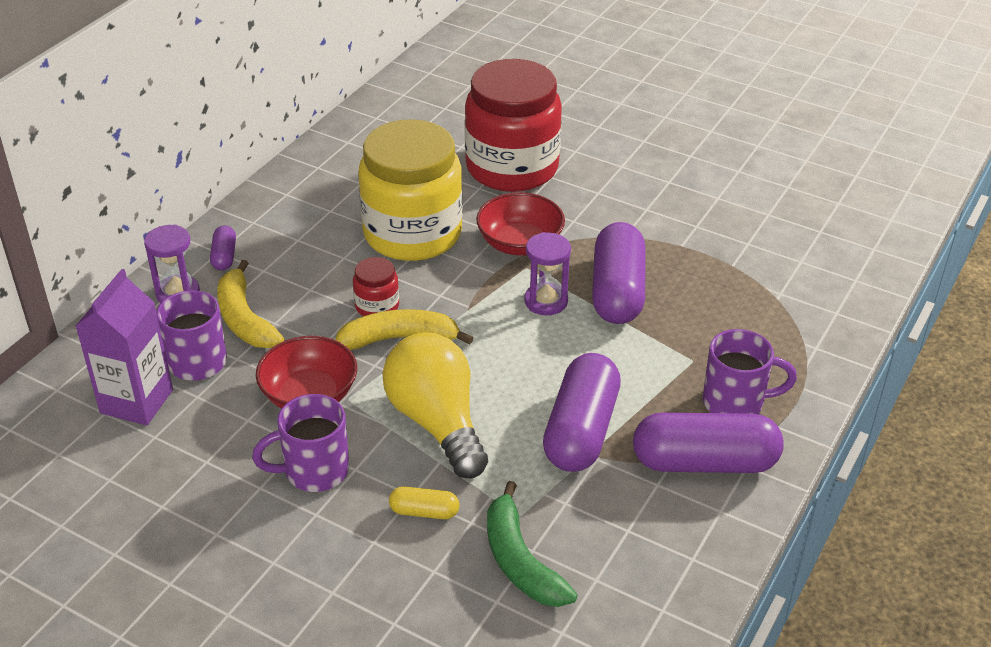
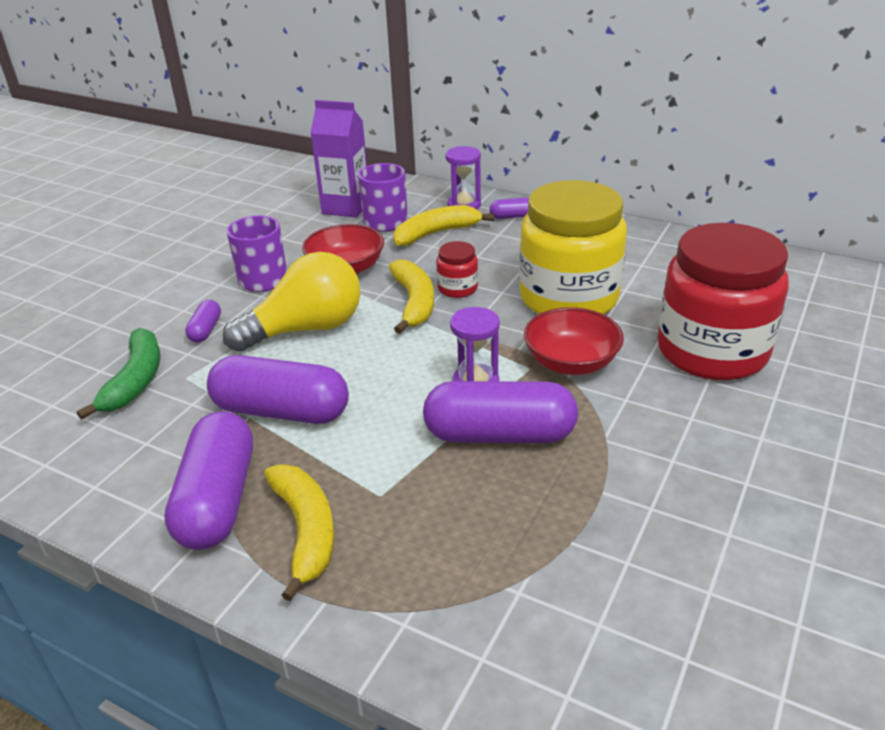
camera: 90 degrees right, 5 degrees down
yellow capsule [389,486,459,519] -> purple capsule [185,300,221,343]
green banana [487,481,578,607] -> green banana turned 120 degrees clockwise [77,328,160,420]
purple mug [703,329,797,414] -> yellow banana [264,464,334,601]

